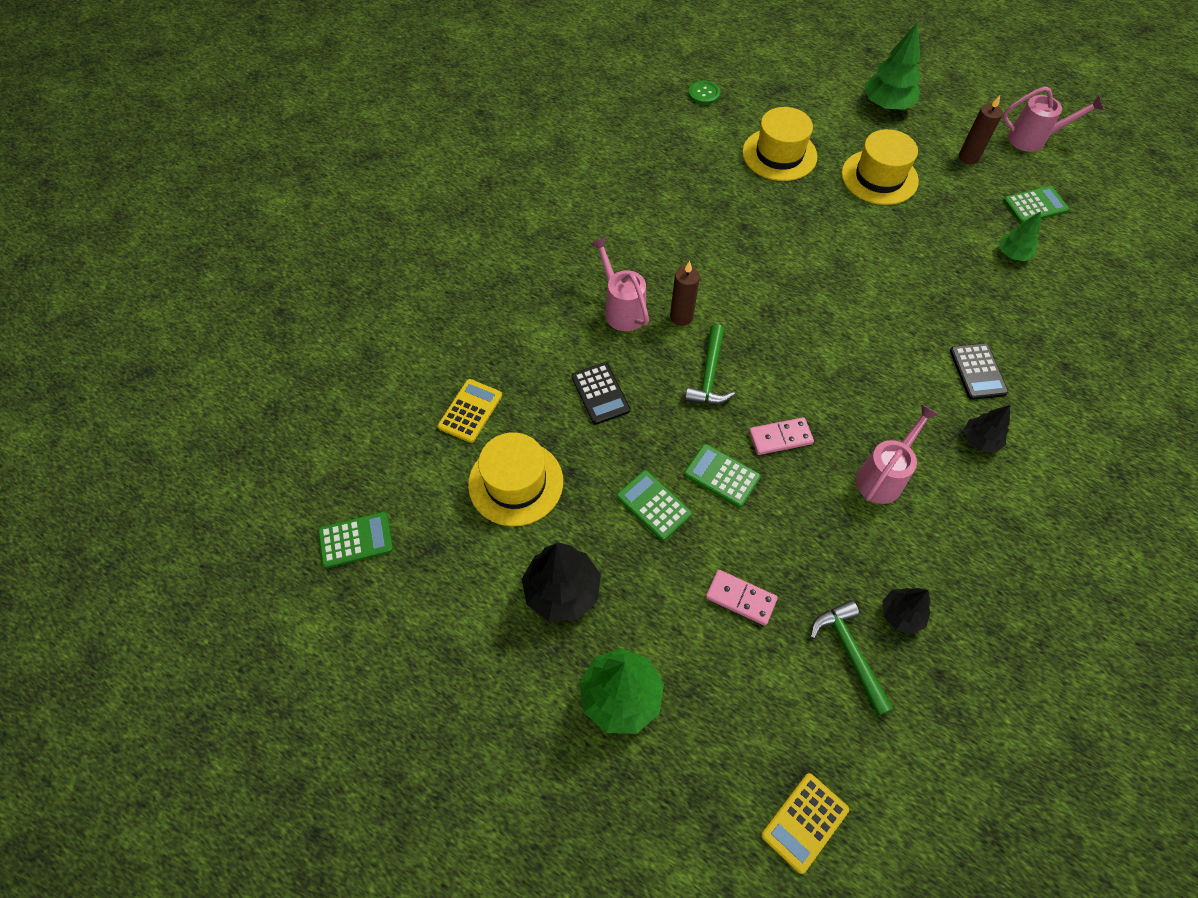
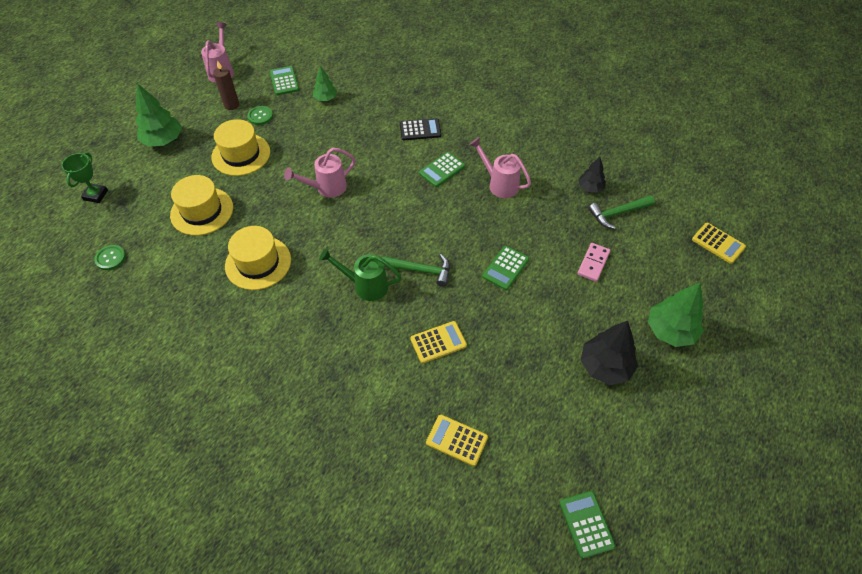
camera: 90 degrees left, 5 degrees down
yellow hat [468,432,563,526] -> yellow hat moved to [225,226,291,290]
black calculator [572,362,630,425] -> yellow calculator [410,321,467,363]
pink watering can [590,237,649,331] -> pink watering can moved to [284,148,355,198]
green calculator [617,470,692,541] -> green calculator moved to [419,152,465,187]
brown candle [670,261,700,326] -> green watering can [319,248,401,301]
pink domino [749,417,814,455] -> none
black tree [964,405,1010,453] -> none
none -> green trophy [62,152,108,203]
none -> green button [247,106,273,125]

